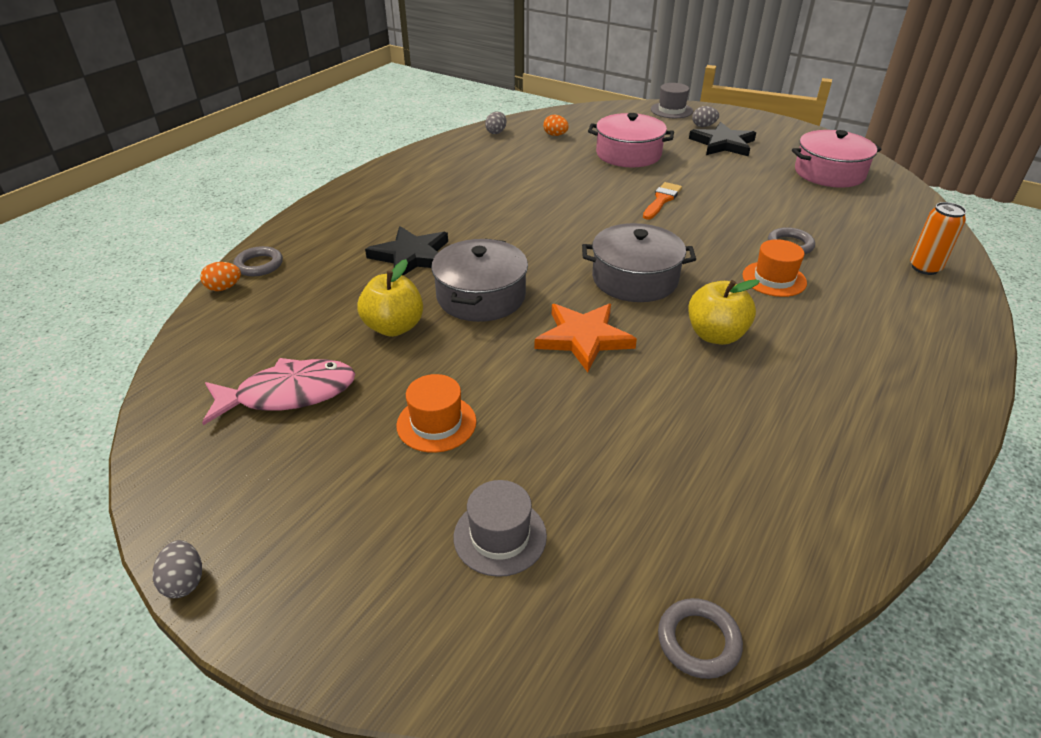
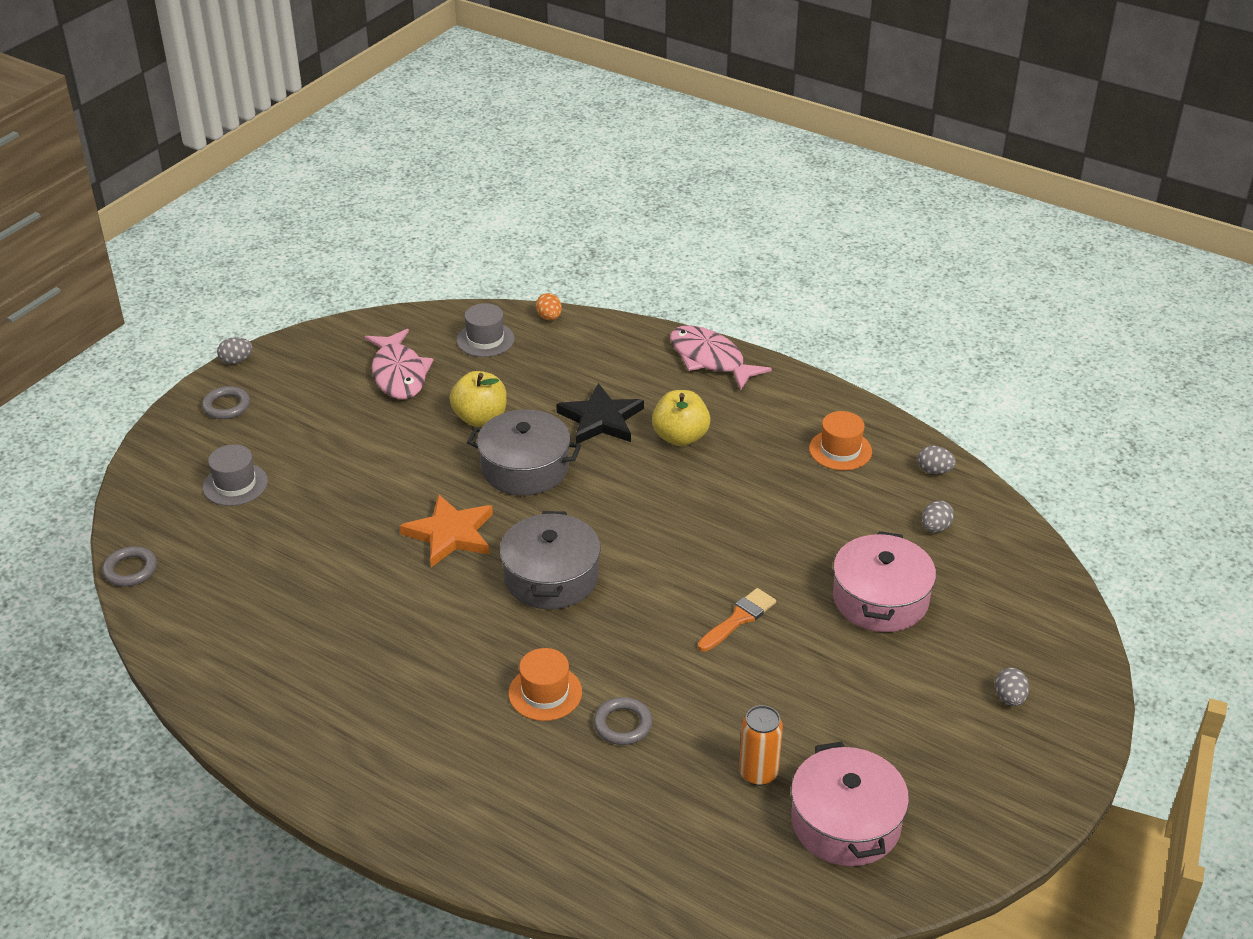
camera: 90 degrees right, 0 degrees up
grey ring [233,246,283,276] -> grey ring moved to [202,386,250,419]
orange hat [396,374,476,453] -> orange hat moved to [809,411,872,470]
orange egg [543,115,569,136] -> grey egg [922,501,954,533]
orange brush [643,182,682,220] -> orange brush turned 75 degrees counterclockwise [698,588,776,652]
grey hat [651,83,693,118] -> grey hat moved to [457,303,514,357]
yellow apple [688,279,760,345] -> yellow apple moved to [652,390,711,446]
black star [689,122,756,157] -> none
orange can [910,202,966,275] -> orange can moved to [739,705,783,786]
none -> pink fish [670,325,772,391]

